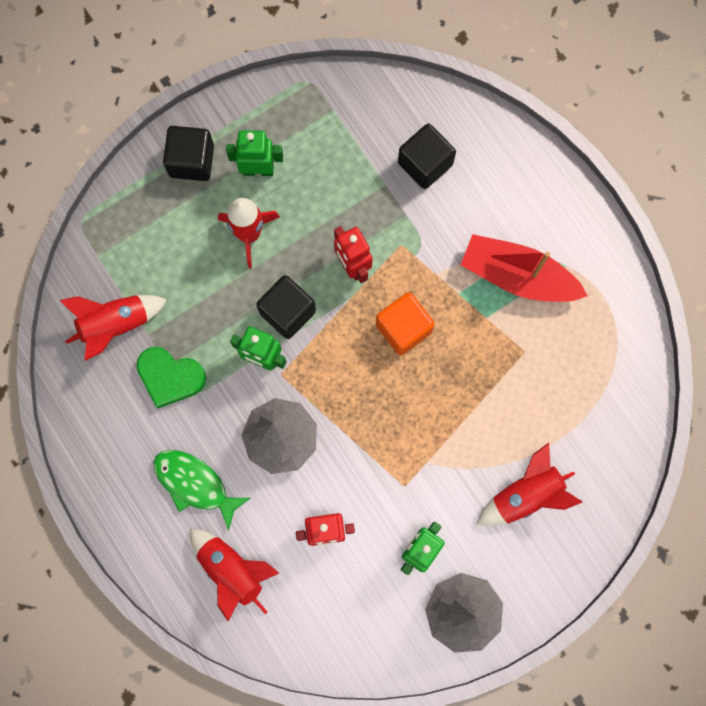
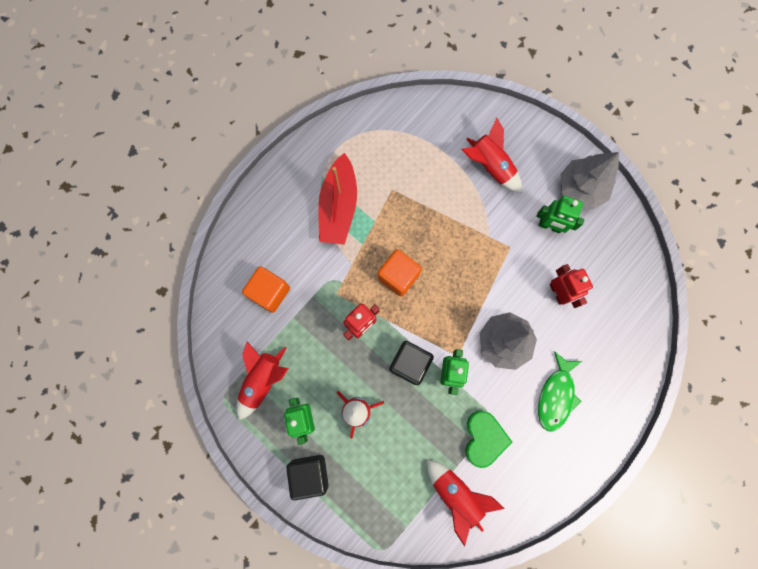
camera: 105 degrees left, 0 degrees up
red rocket [190,529,279,621] -> red rocket moved to [237,342,289,420]
black cube [398,123,456,189] -> orange cube [242,266,290,313]

